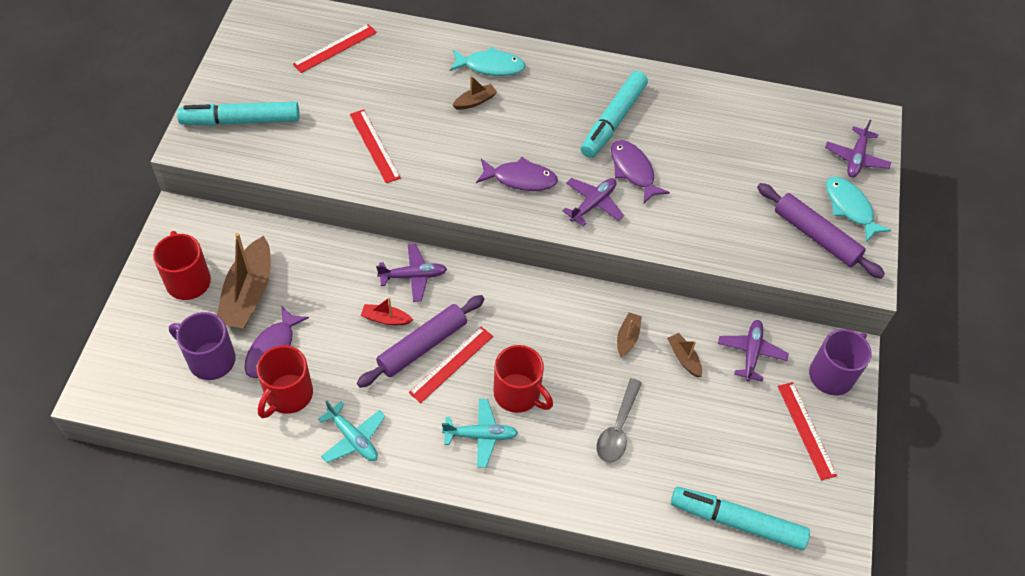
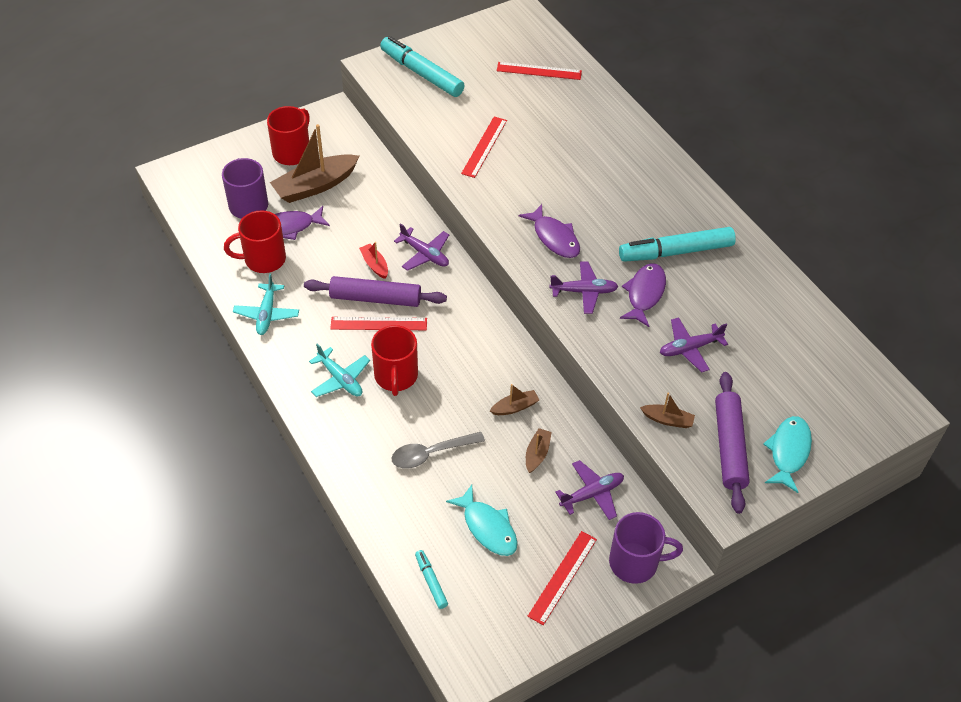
camera: 50 degrees right, 5 degrees down
turquoise fish [450,47,526,76] -> turquoise fish moved to [446,485,518,556]
brown boat [452,76,497,110] -> brown boat moved to [640,393,695,428]
turquoise marker [671,487,810,550] -> turquoise marker [415,550,448,609], size x0.48
purple plane [825,119,891,177] -> purple plane moved to [660,317,728,372]

